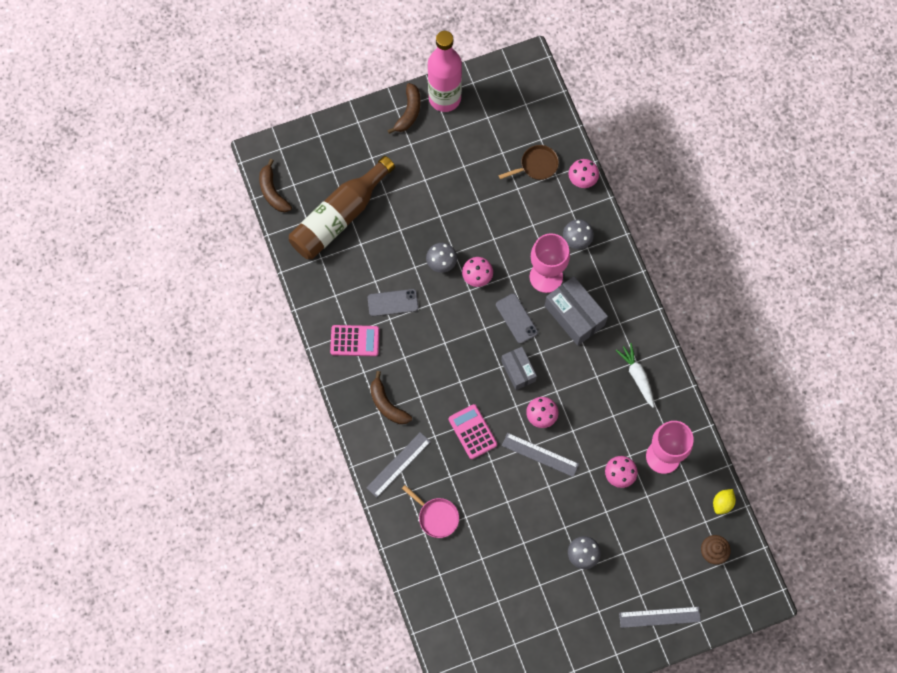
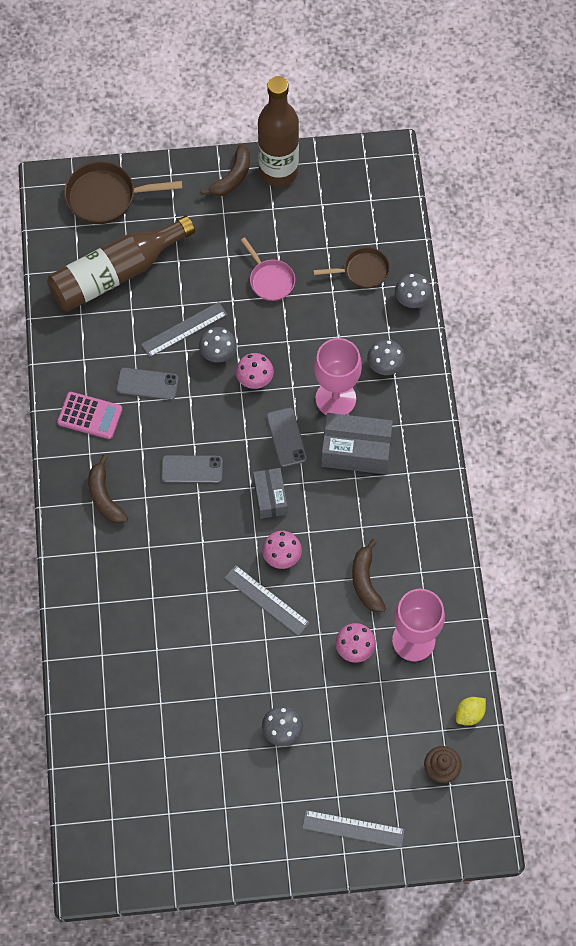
camera: 15 degrees right, 5 degrees down
brown banana [259,159,292,212] -> brown banana moved to [352,539,386,613]
grey ruler [366,432,431,498] -> grey ruler moved to [141,302,227,357]
pink pan [402,485,459,538] -> pink pan moved to [241,237,295,301]
pink bottle [428,31,462,112] -> brown bottle [258,76,299,187]
pink calculator [449,404,497,459] -> none
grey box [545,276,608,346] -> grey box turned 60 degrees counterclockwise [321,413,393,474]
pink mushroom [569,159,599,188] -> grey mushroom [395,273,432,308]
white carrot [616,343,654,408] -> none
none -> brown pan [64,161,182,224]
none -> grey phone [161,455,223,483]

